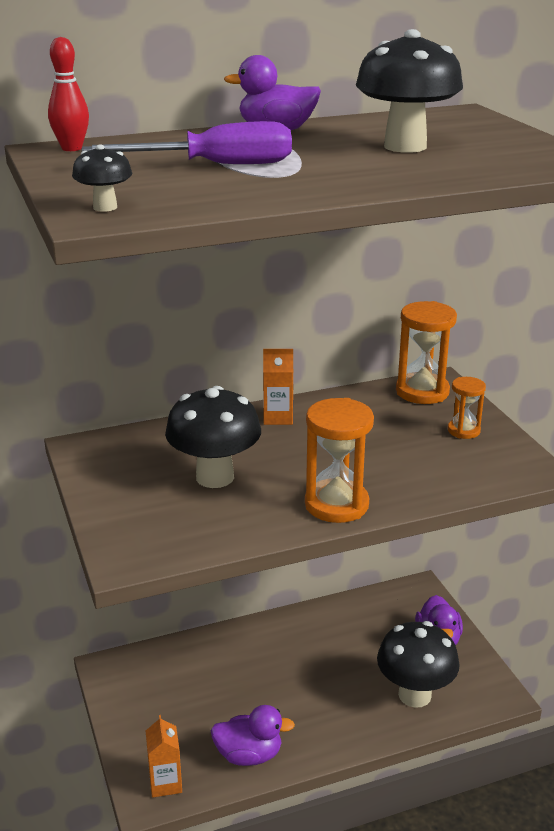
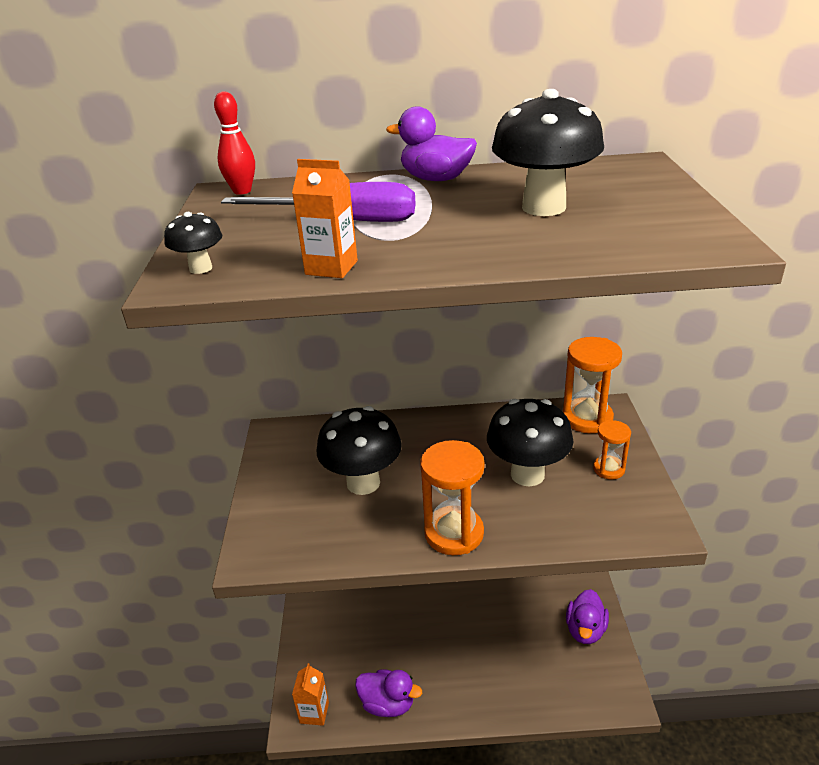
camera: 20 degrees right, 5 degrees up
orange carton [263,349,293,425] -> orange carton moved to [292,159,358,278]
black mushroom [377,621,460,708] -> black mushroom moved to [487,399,574,486]

